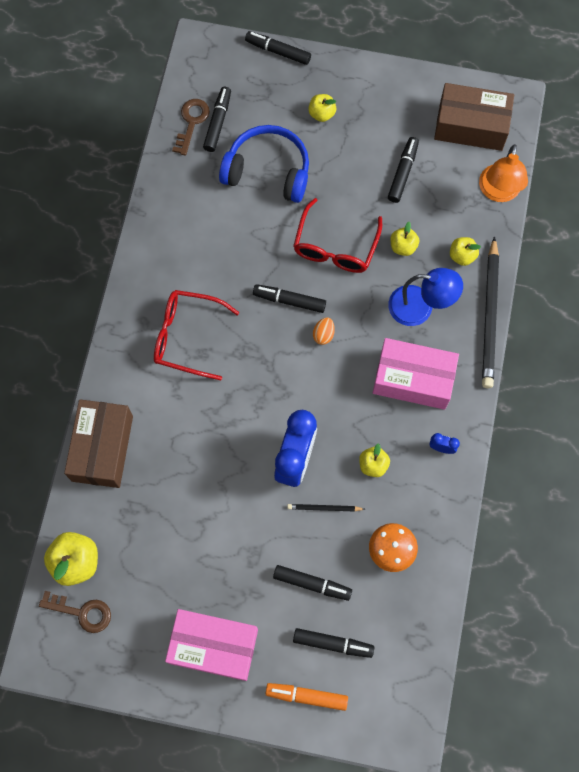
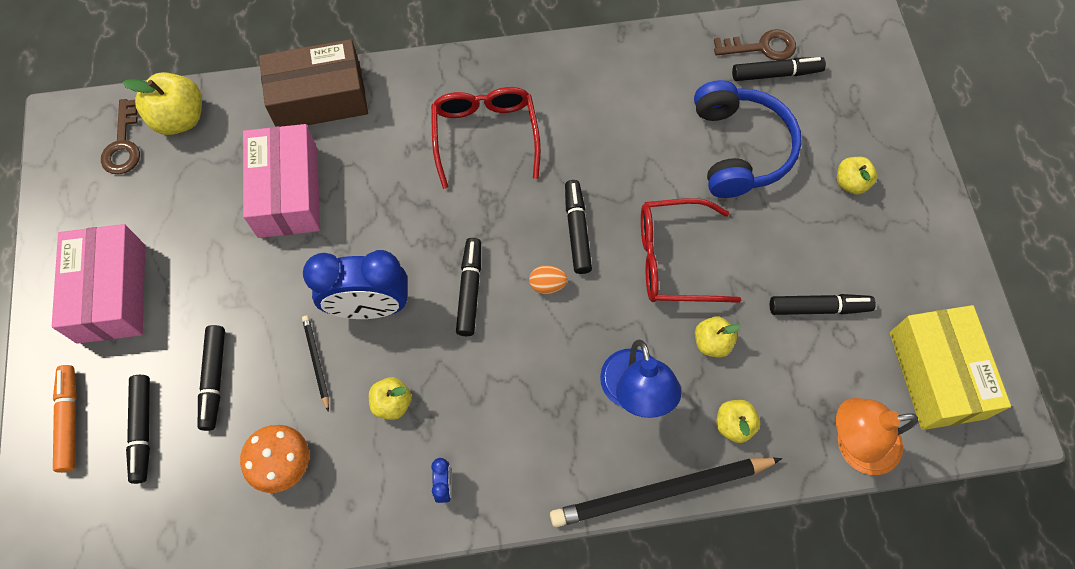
camera: 70 degrees right, 5 degrees down
black marker [245,31,311,65] -> black marker moved to [456,238,481,336]
pink box [373,338,459,410] -> pink box moved to [243,124,320,238]
brown box [434,83,514,151] -> yellow box [890,305,1011,430]

